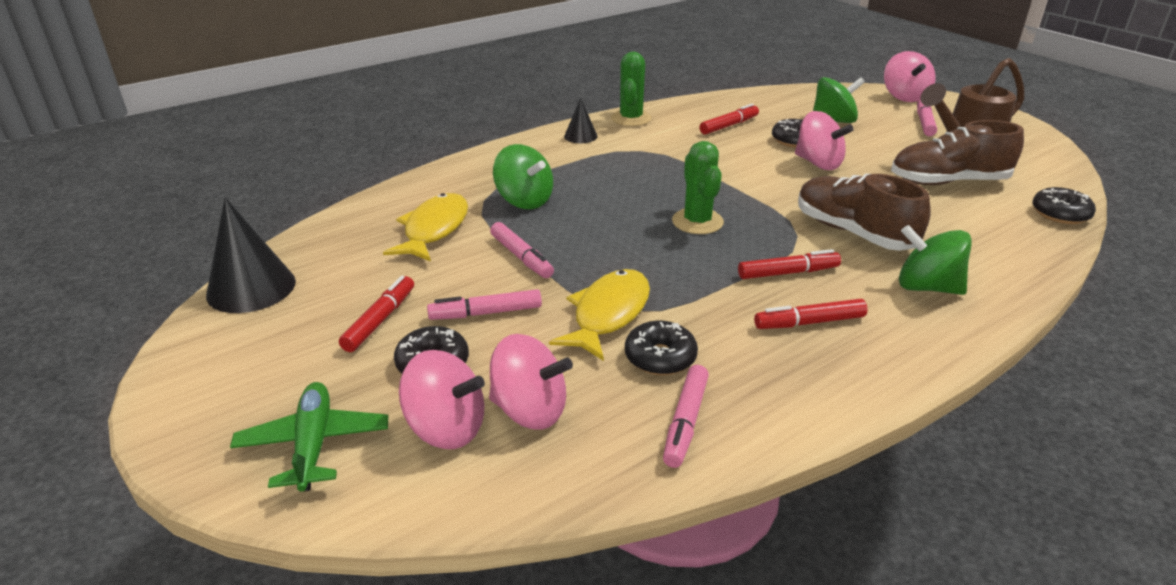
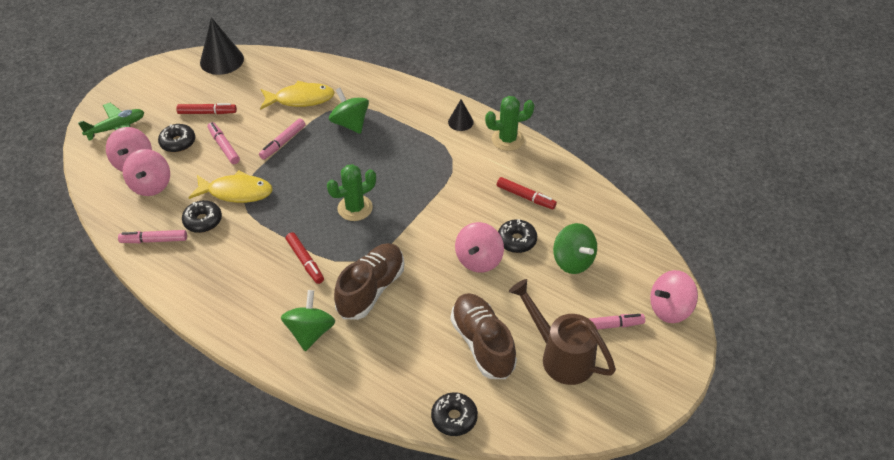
camera: 70 degrees right, 15 degrees up
green spinning top [493,144,553,209] -> green spinning top turned 120 degrees clockwise [329,88,369,134]
red marker [754,299,868,329] -> none

